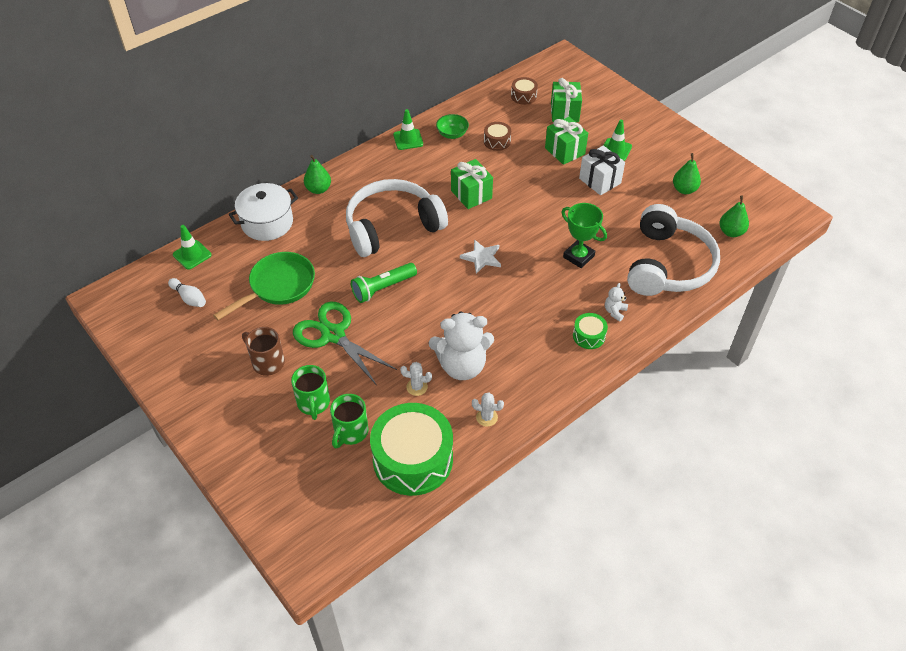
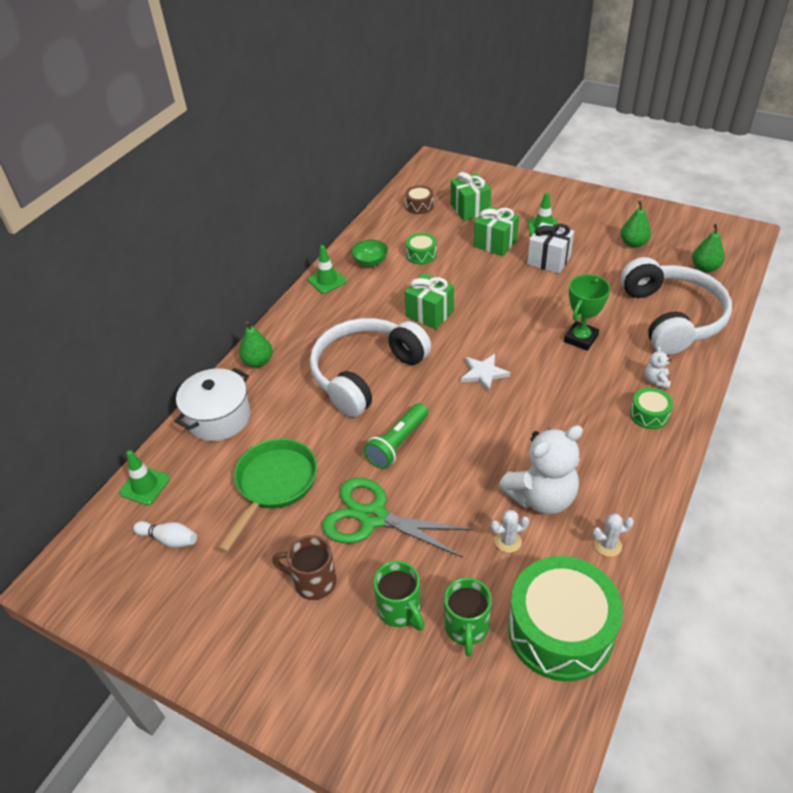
camera: 20 degrees left, 5 degrees down
brown drum [484,122,511,151] -> green drum [406,233,437,264]
green trophy [561,203,607,268] -> green trophy turned 75 degrees counterclockwise [564,275,610,351]

